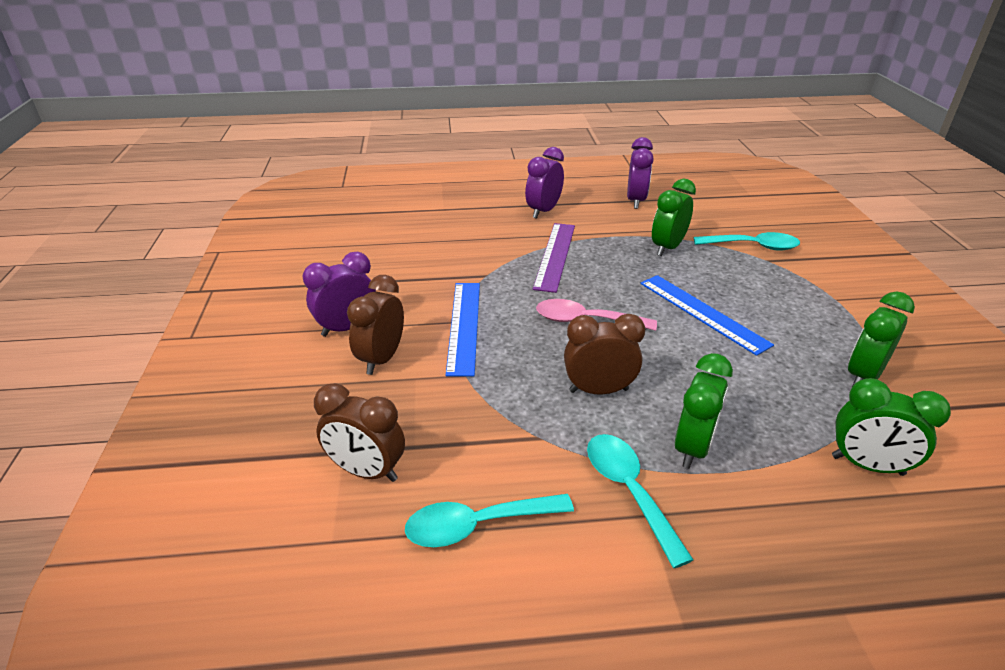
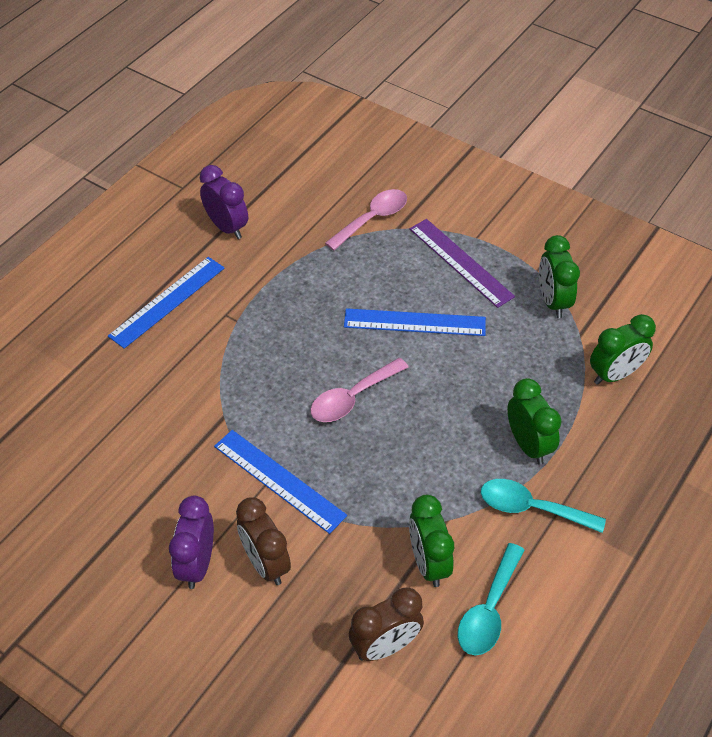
camera: 50 degrees left, 15 degrees up
purple clock [525,147,564,219] -> blue ruler [108,257,224,349]
purple ruler [533,223,575,293] -> purple ruler moved to [410,219,515,308]
brown clock [564,314,645,395] -> none
green clock [652,179,696,256] -> green clock moved to [409,495,454,587]
turquoise spoon [694,232,800,251] -> pink spoon [325,189,407,251]

